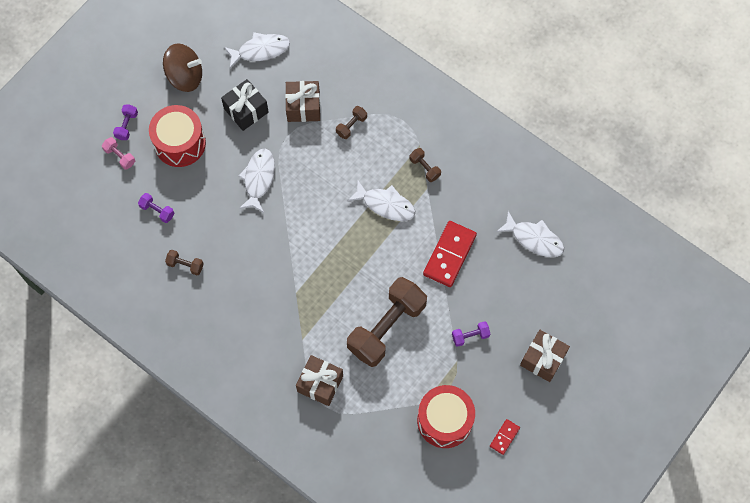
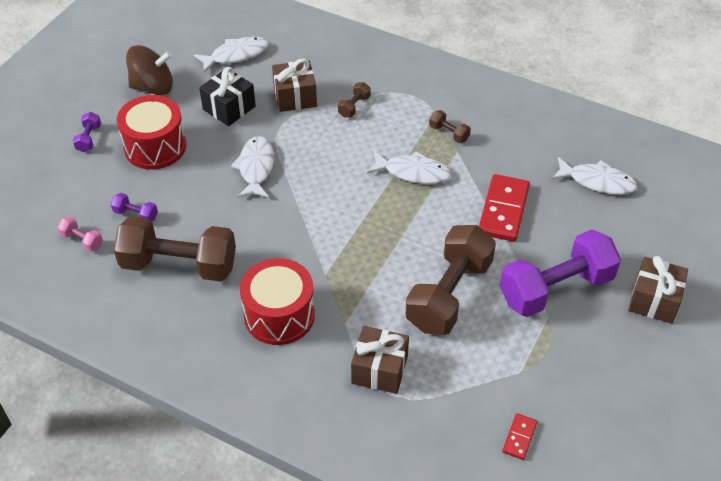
camera: 10 degrees left, 20 degrees down
pink dumbbell [102,137,135,170] -> pink dumbbell moved to [57,216,103,252]
brown dumbbell [165,250,204,275] -> brown dumbbell [113,216,236,282], size x2.44
red drum [417,385,475,448] -> red drum moved to [240,258,315,345]
purple dumbbell [452,321,490,347] -> purple dumbbell [500,230,621,317], size x2.44
red domino [490,419,520,455] -> red domino moved to [502,413,537,460]

